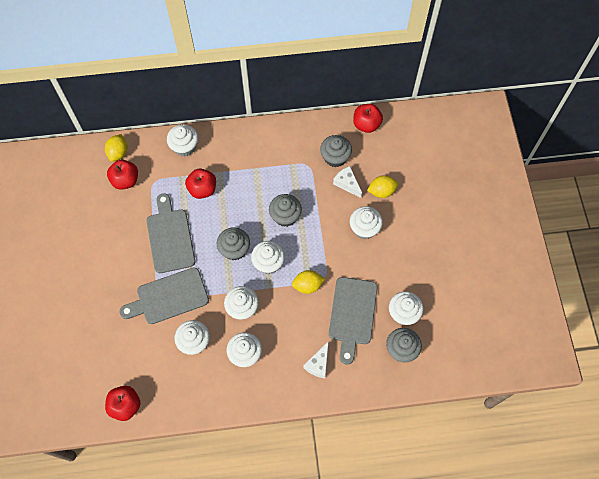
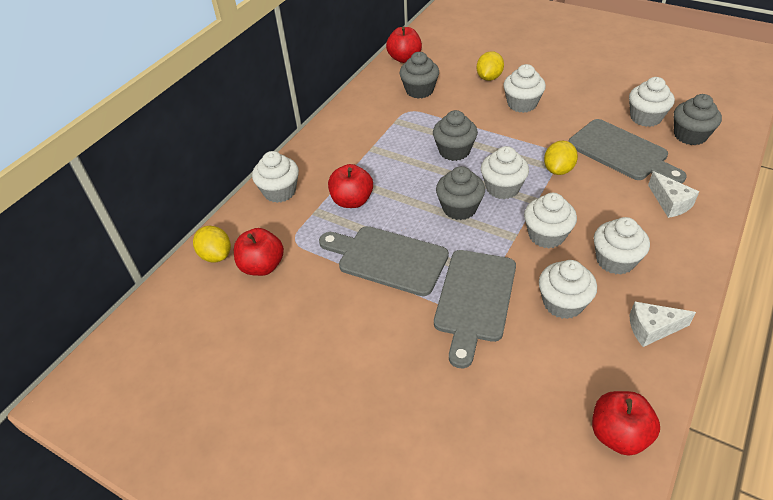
camera: 50 degrees left, 20 degrees down
white cheese [333,166,362,198] -> white cheese moved to [630,302,696,347]

